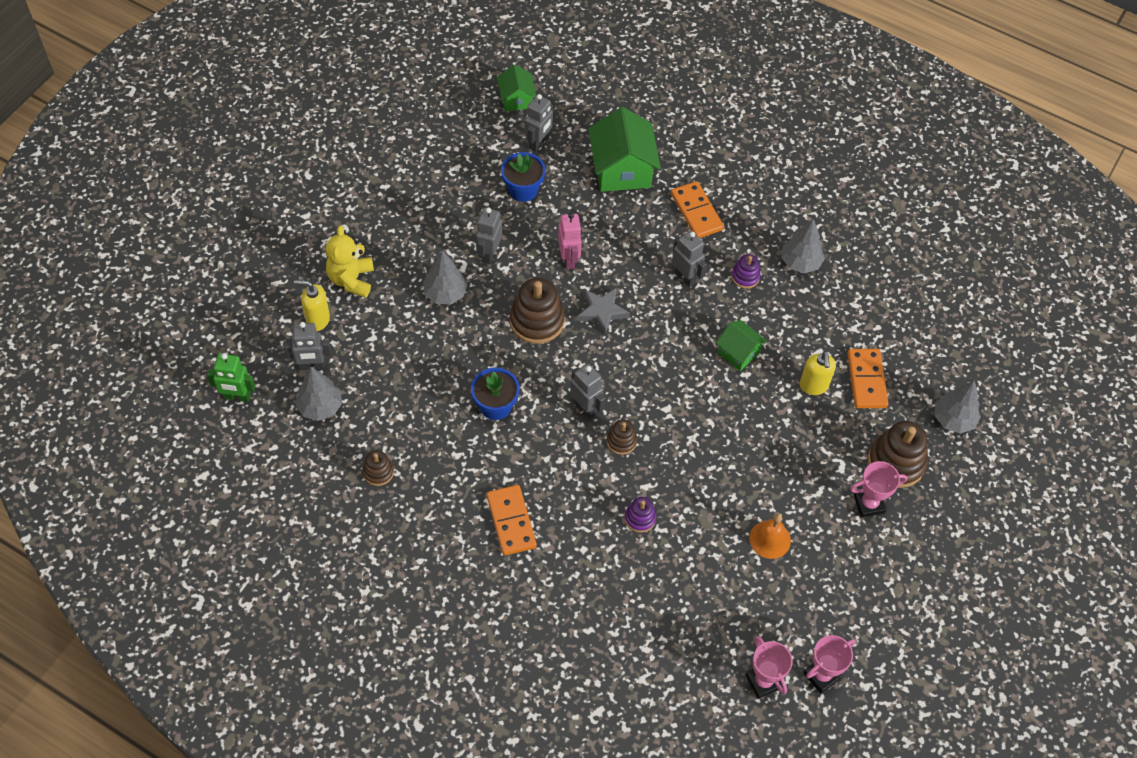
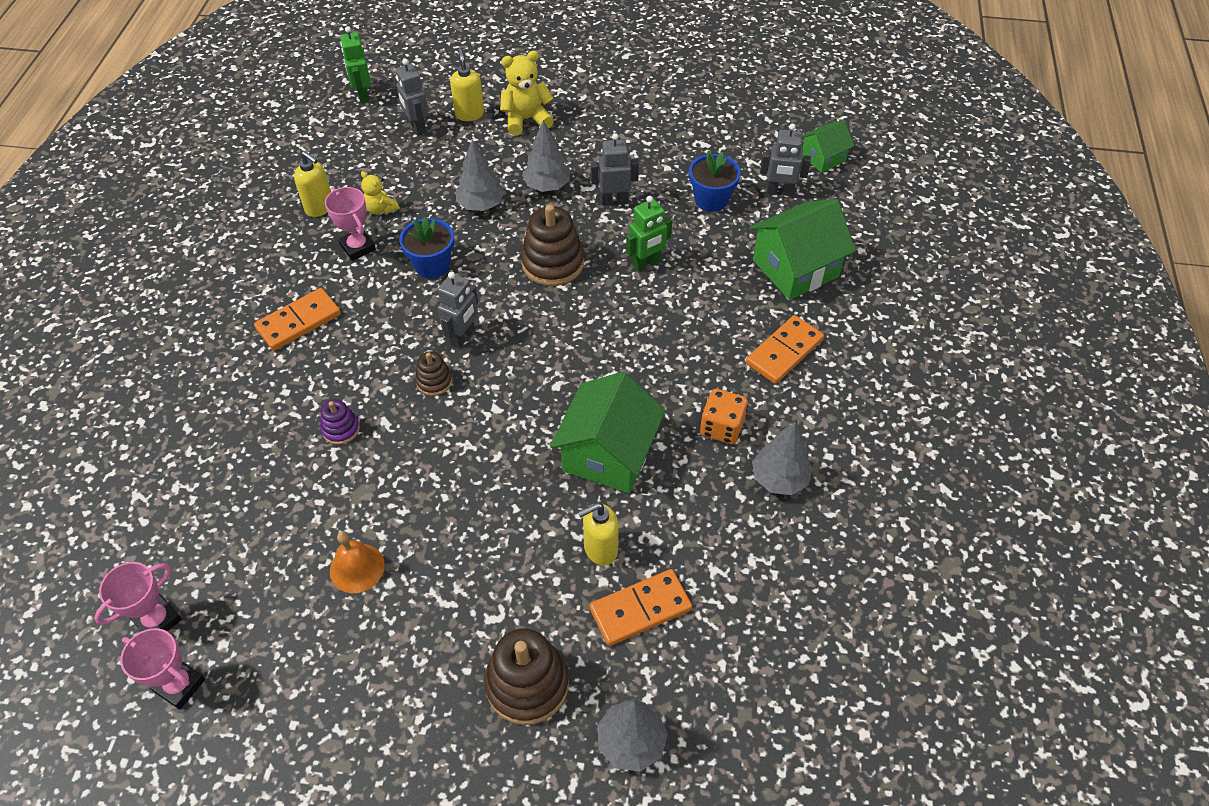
camera: 70 degrees right, 5 degrees down
grey tree [295,367,342,421] -> grey tree moved to [456,140,505,211]
brown stacking toy [362,450,394,486] -> yellow soap dispenser [294,151,331,217]
pink robot [558,213,582,269] -> green robot [626,196,672,271]
grey star [577,288,630,335] -> none
grey robot [672,231,707,287] -> none
green house [716,320,767,371] -> green house [550,372,666,493], size x1.78
purple stacking toy [731,254,761,289] -> orange dice [700,389,748,444]
pink trophy [850,461,908,518] -> pink trophy moved to [325,187,376,261]
none -> yellow teddy bear [361,171,399,215]

